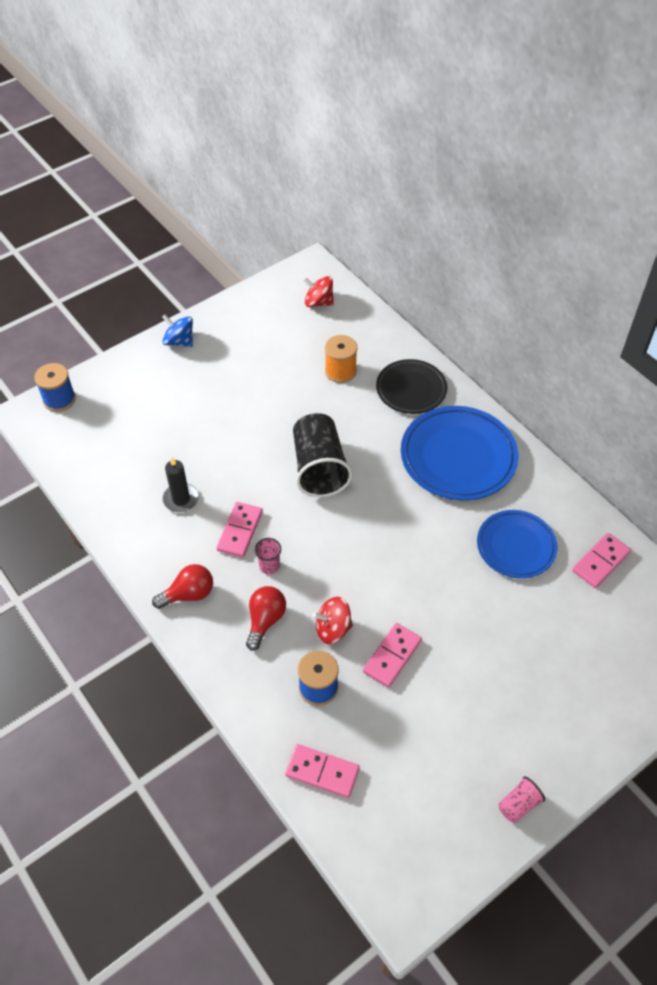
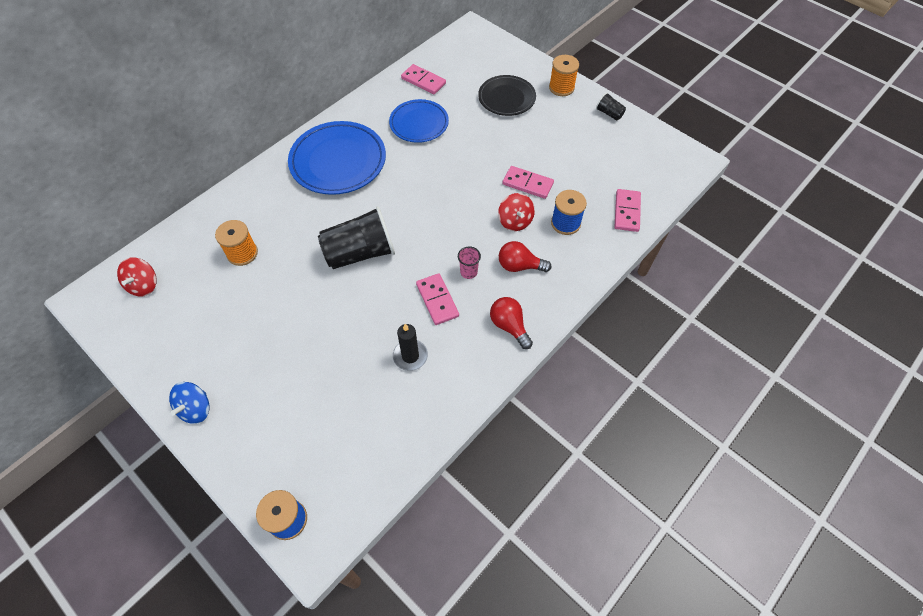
camera: 100 degrees left, 5 degrees up
pink domino [216,502,263,558] -> pink domino turned 60 degrees clockwise [416,273,459,325]
black plate [376,359,448,414] -> black plate moved to [478,75,536,116]
pink cup [499,776,545,823] -> black cup [596,93,626,120]
none -> orange spool [549,55,579,96]

